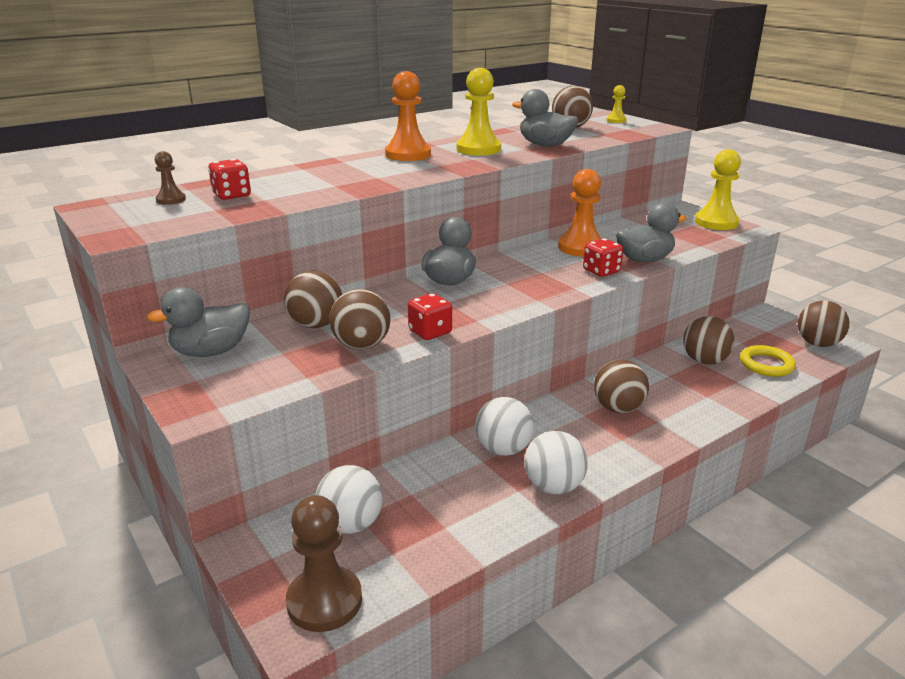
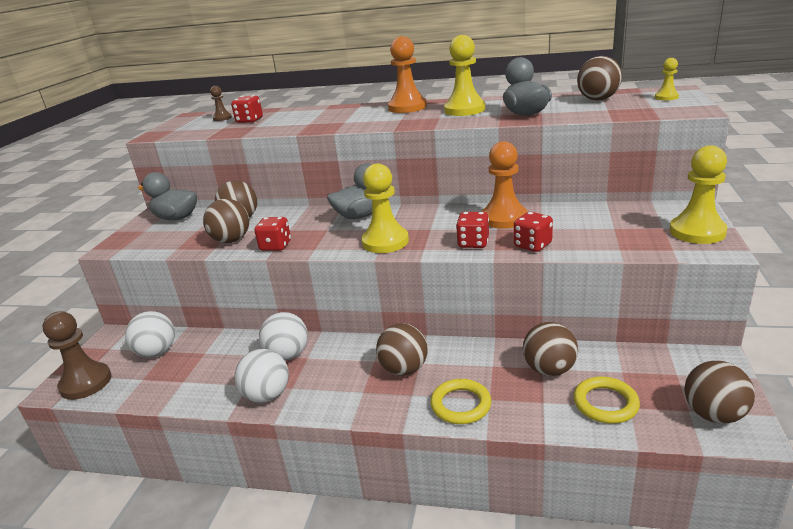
camera: 50 degrees right, 0 degrees up
grey duck [616,202,687,262] -> red dice [514,212,553,252]
none -> yellow pawn [361,163,409,253]
none -> yellow ring [430,379,491,424]

